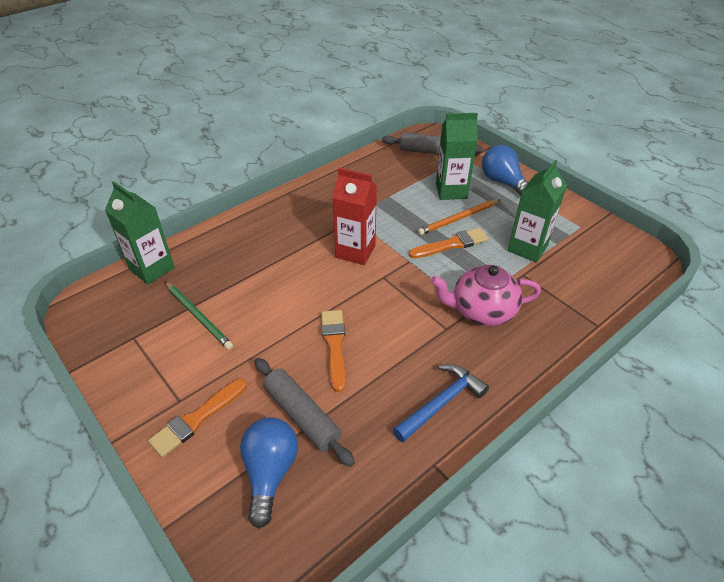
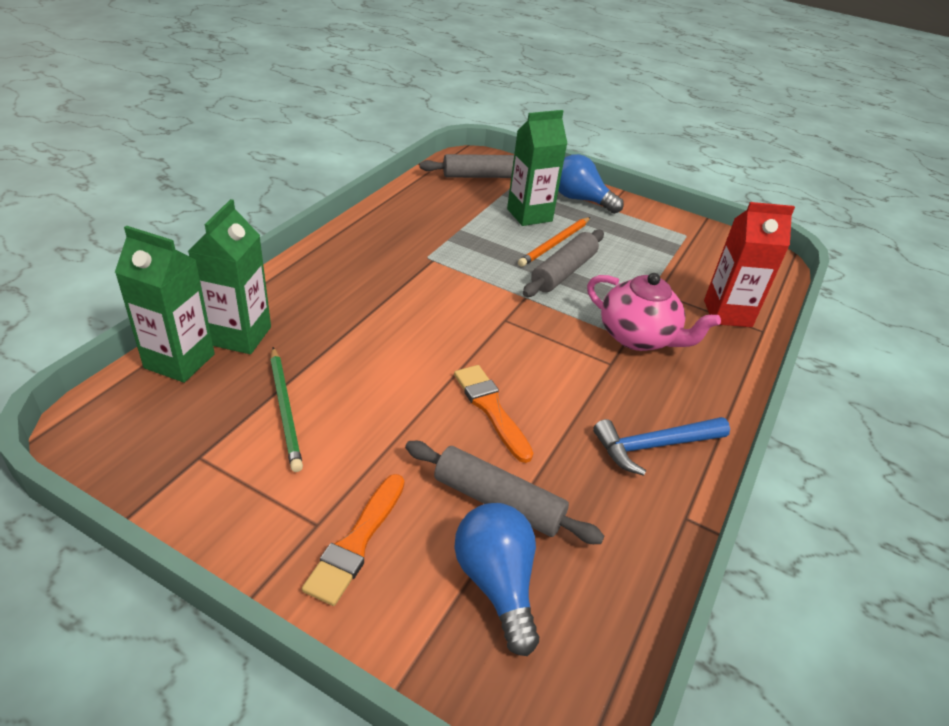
camera: 25 degrees left, 5 degrees down
green pencil [165,281,233,350] -> green pencil turned 45 degrees clockwise [270,347,303,472]
red carton [332,168,377,265] -> red carton moved to [704,202,795,327]
blue hammer [393,364,489,442] -> blue hammer turned 135 degrees counterclockwise [593,417,730,476]
orange brush [409,228,489,258] -> grey rolling pin [523,229,604,297]
pink teapot [431,265,541,326] -> pink teapot turned 120 degrees counterclockwise [587,273,721,351]
green carton [508,160,567,263] -> green carton moved to [188,199,271,354]

